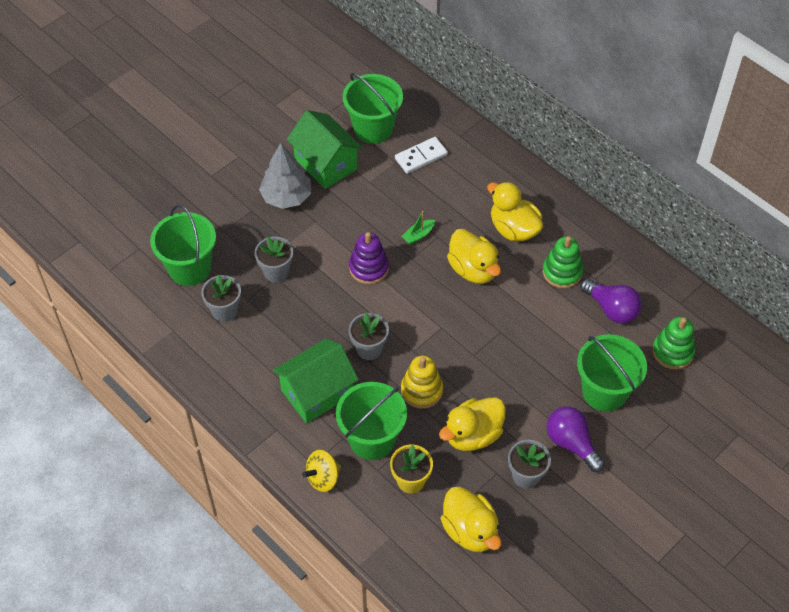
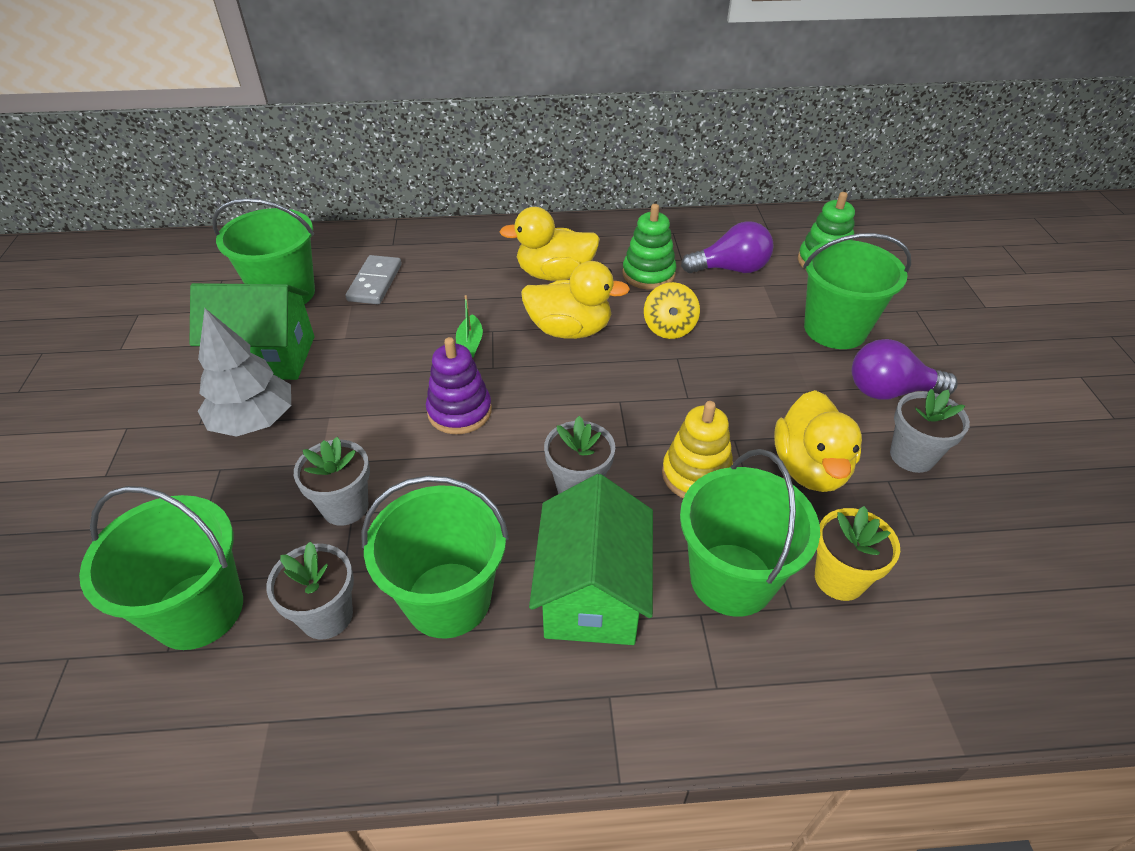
camera: 50 degrees left, 10 degrees down
yellow spinning top [302,450,341,492] -> yellow spinning top moved to [644,282,700,339]
white domino [395,137,448,174] -> grey domino [346,255,402,304]
yellow duck [440,486,501,552] -> none
none -> green bucket [361,476,509,638]

